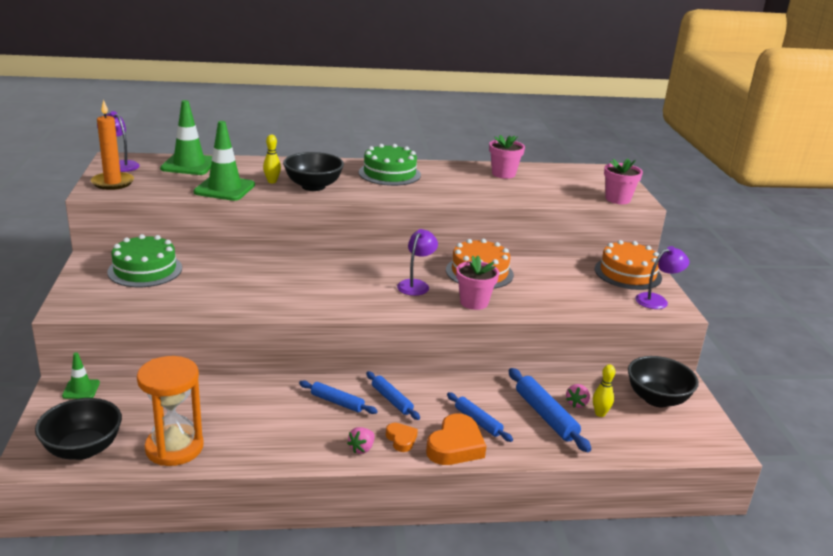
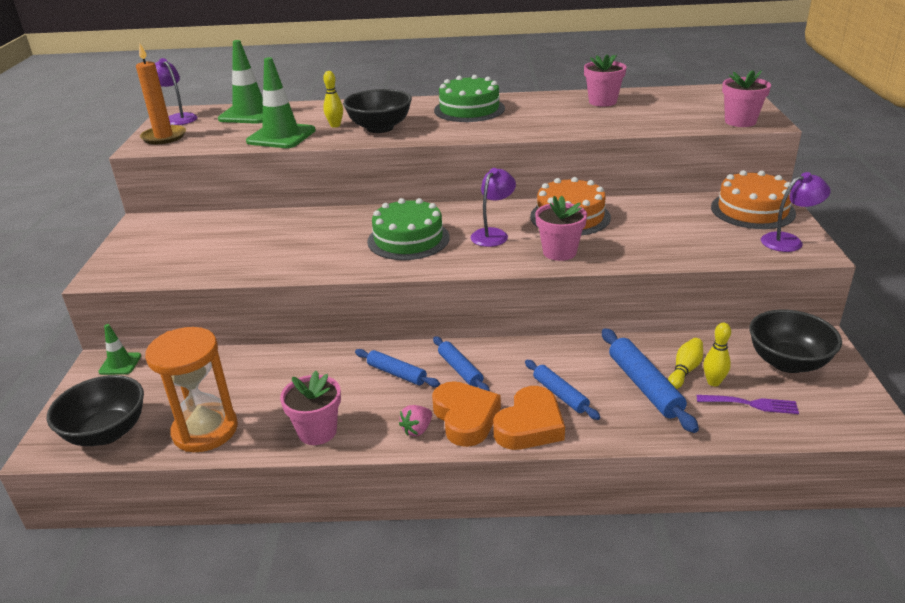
camera: 10 degrees right, 5 degrees up
green cake [107,234,182,287] -> green cake moved to [367,198,450,260]
orange heart [386,423,418,452] -> orange heart [432,381,501,447], size x1.82
pink strawberry [566,384,590,408] -> yellow bowling pin [668,338,703,389]
none -> pink flower pot [280,371,341,445]
none -> purple fork [697,395,799,414]

